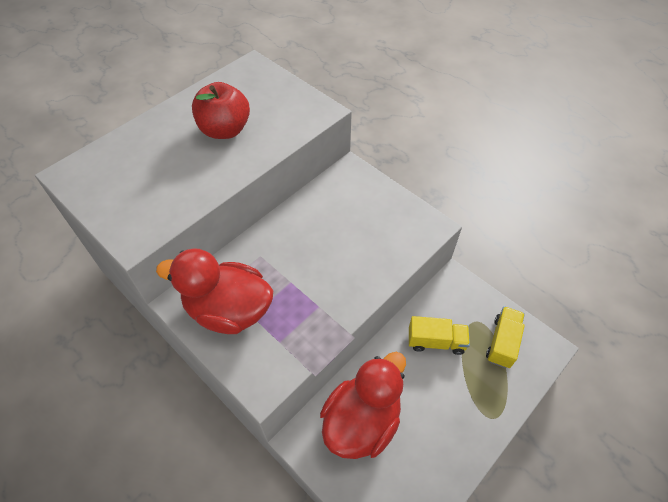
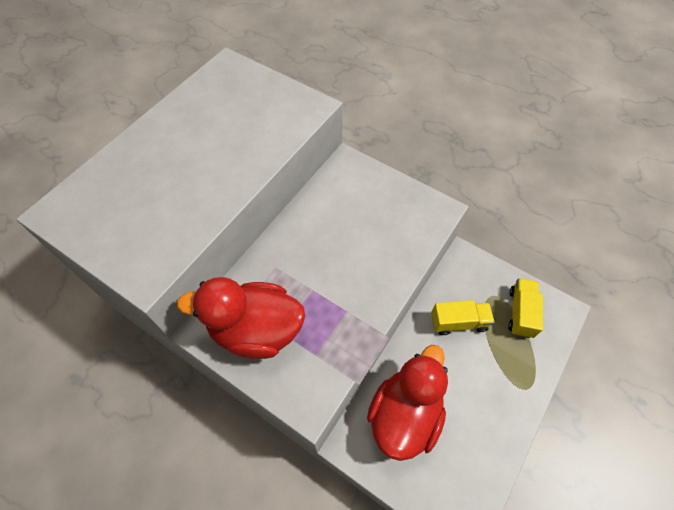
camera: 10 degrees left, 5 degrees up
red apple [192,82,250,139] -> none

